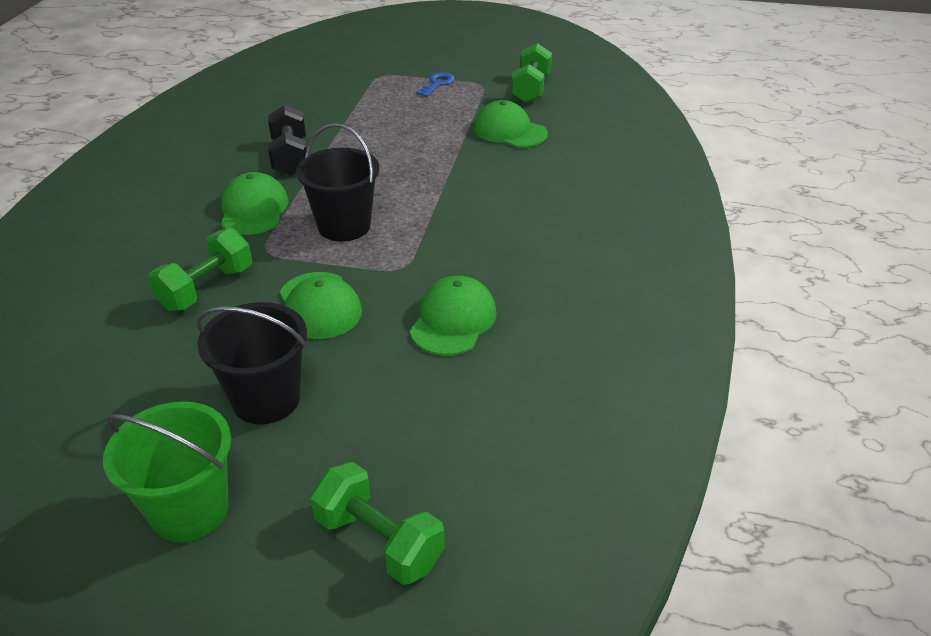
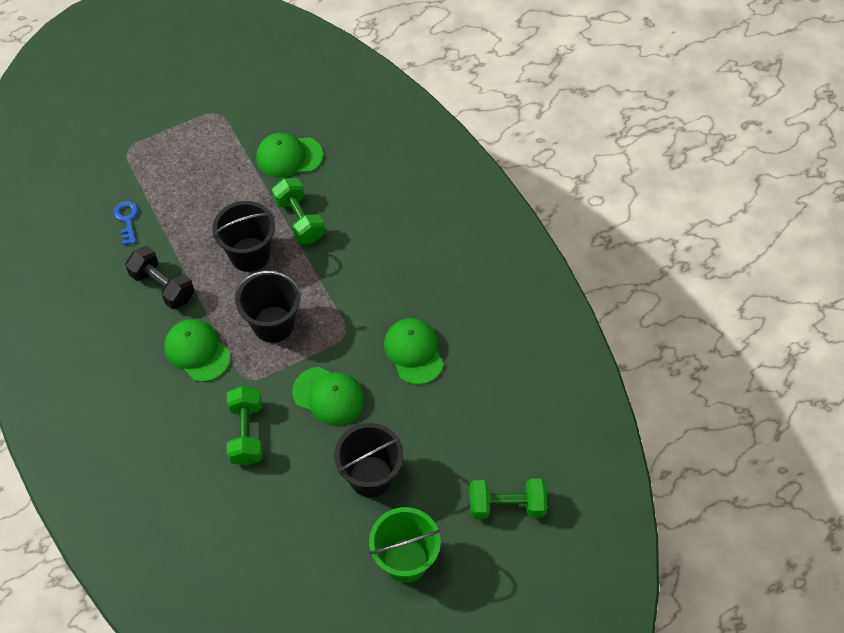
camera: 40 degrees left, 20 degrees up
blue key [416,72,455,97] -> blue key moved to [113,201,138,245]
green dumbbell [511,43,552,103] -> green dumbbell moved to [272,178,325,244]
none -> black bucket [212,201,275,272]

